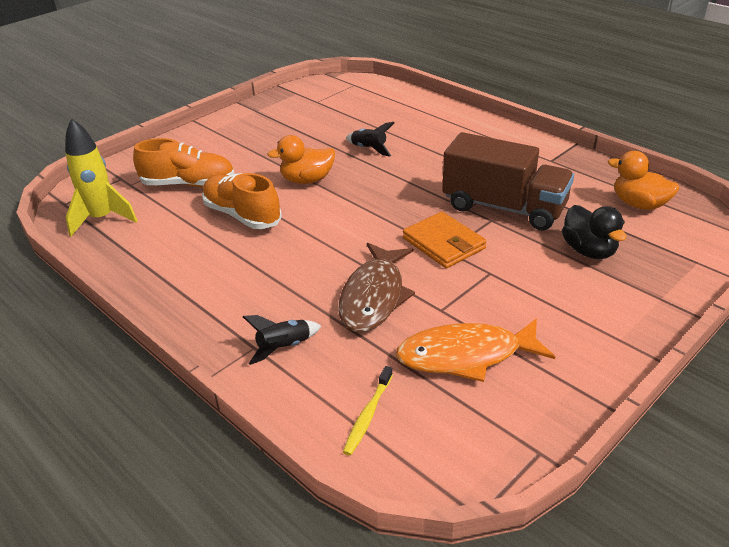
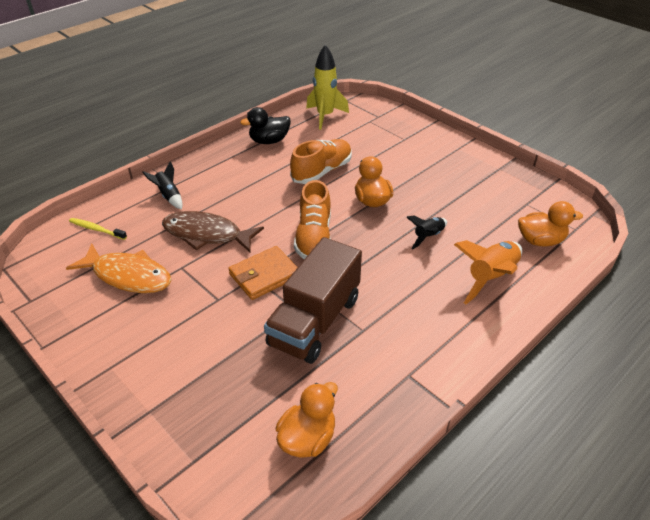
camera: 90 degrees right, 5 degrees up
orange shoe [133,138,234,187] -> orange shoe moved to [294,180,331,259]
orange fish [396,318,555,382] -> orange fish turned 120 degrees clockwise [66,243,172,293]
black duck [562,205,627,259] -> black duck moved to [240,107,291,144]
none -> orange rocket [454,240,522,304]
none -> orange duck [518,201,583,247]

